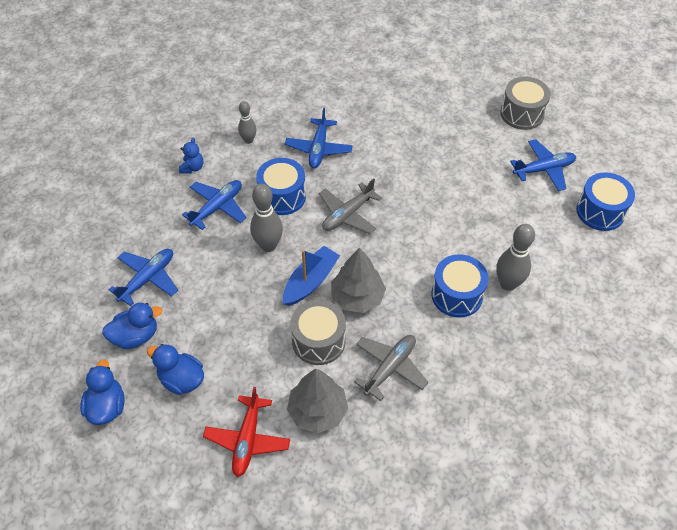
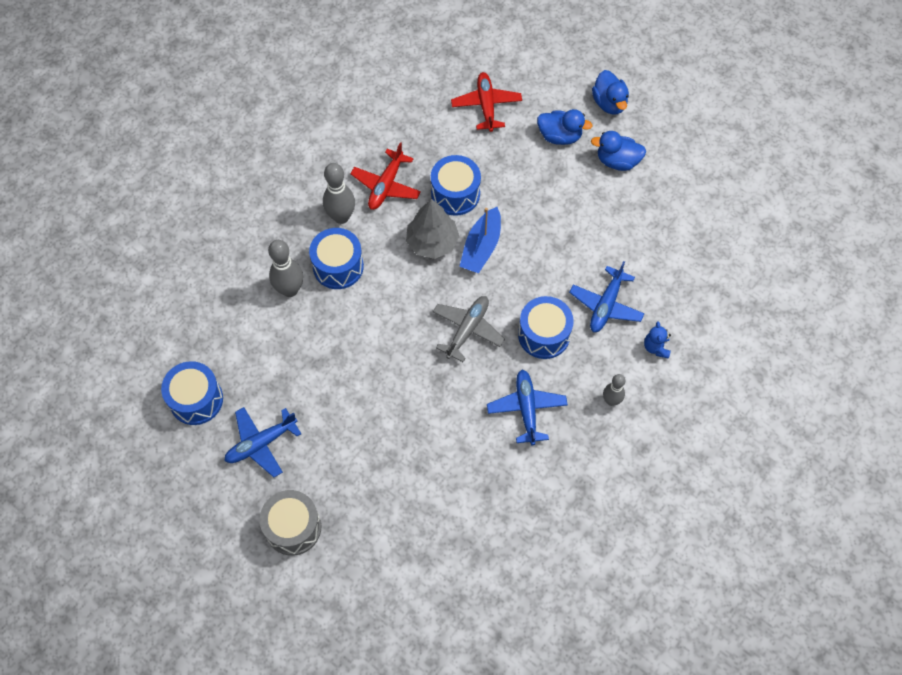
camera: 165 degrees right, 10 degrees up
blue duck [102,303,163,349] -> blue duck turned 45 degrees clockwise [591,131,646,171]
blue plane [109,249,178,306] -> none
grey bowling pin [250,184,283,252] -> grey bowling pin moved to [323,163,355,224]
grey tree [287,369,348,434] -> none
grey drum [290,300,346,365] -> blue drum [431,155,481,216]
grey plane [354,335,428,401] -> red plane [350,142,421,210]

